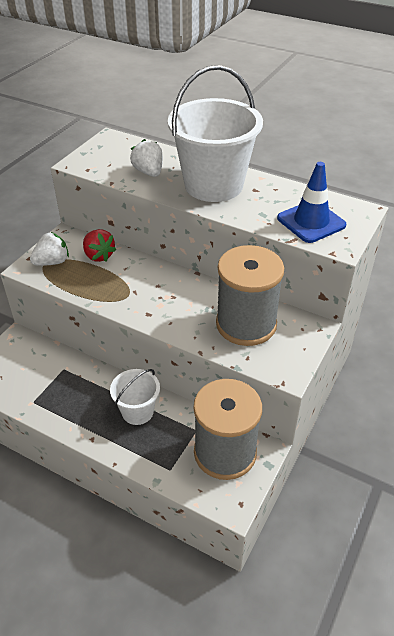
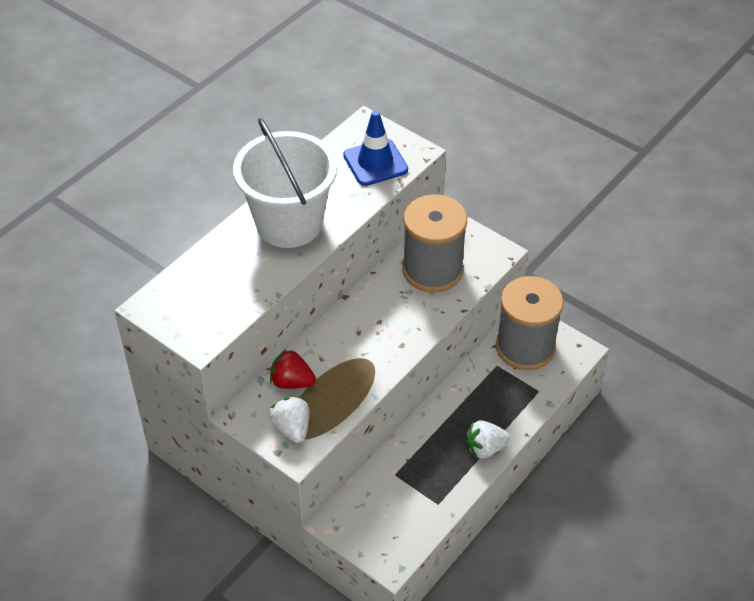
camera: 80 degrees left, 5 degrees up
red strawberry [83,229,116,262] -> red strawberry turned 135 degrees counterclockwise [270,349,316,389]
white bucket [110,369,160,425] -> none
white strawberry [130,139,163,177] -> white strawberry moved to [466,420,510,459]

